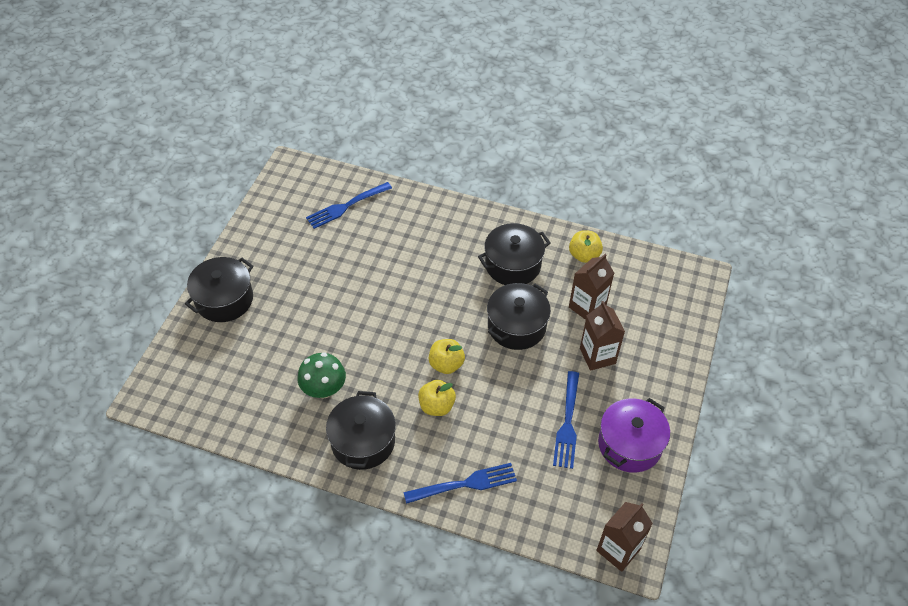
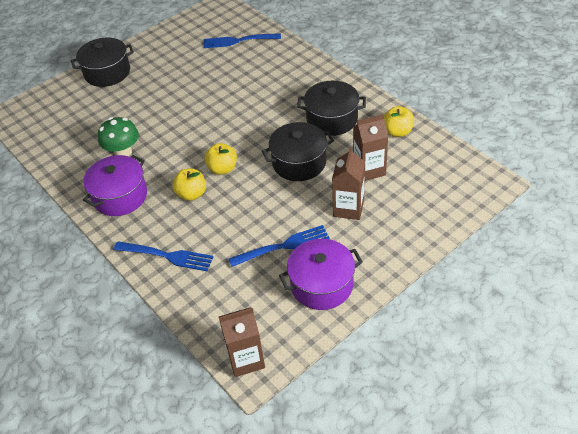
camera: 35 degrees right, 5 degrees down
black pot [326,391,396,470] -> purple pot [83,155,147,216]
blue fork [553,371,579,469] -> blue fork turned 150 degrees counterclockwise [229,225,330,267]

